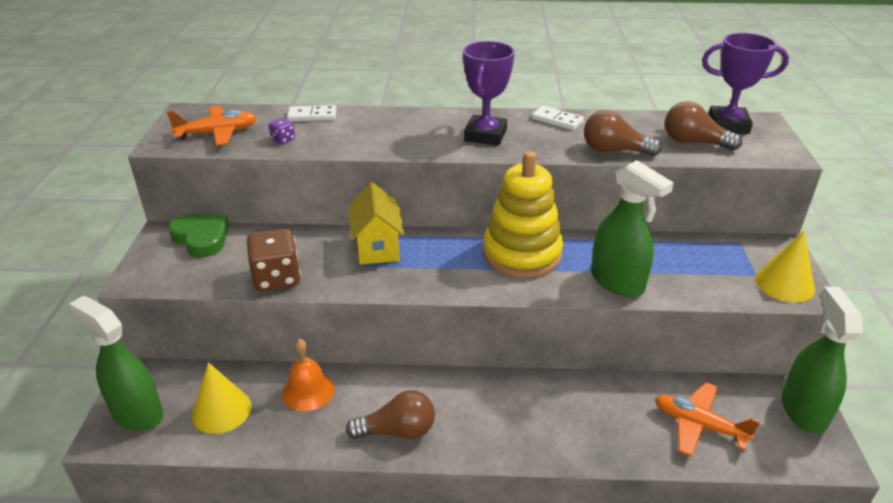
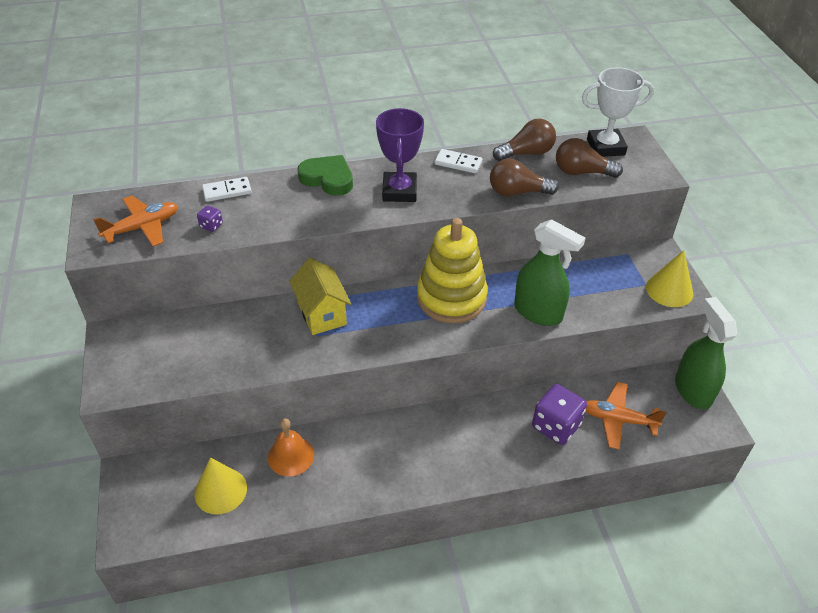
camera: 15 degrees left, 10 degrees up
green spray bottle [69,296,163,431] -> none
green heart [168,214,229,258] -> green heart moved to [298,155,353,196]
brown dice [247,228,301,291] -> none
brown light bulb [346,390,435,439] -> brown light bulb moved to [493,119,556,161]
purple trophy [702,33,789,134] -> white trophy [582,67,654,157]
none -> purple dice [532,384,587,445]

